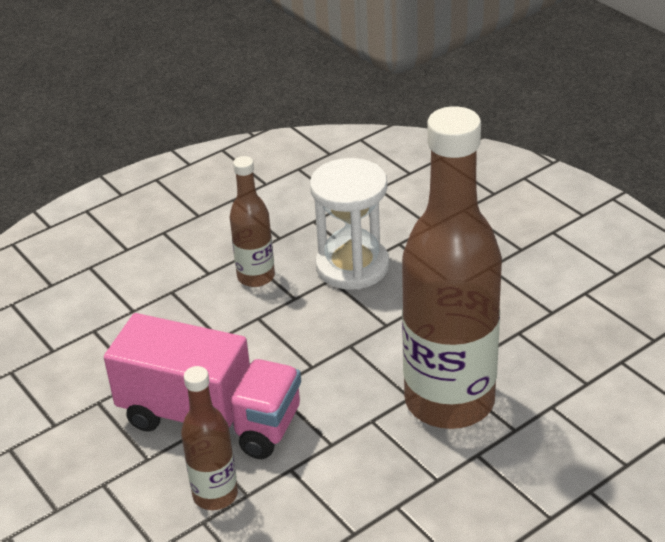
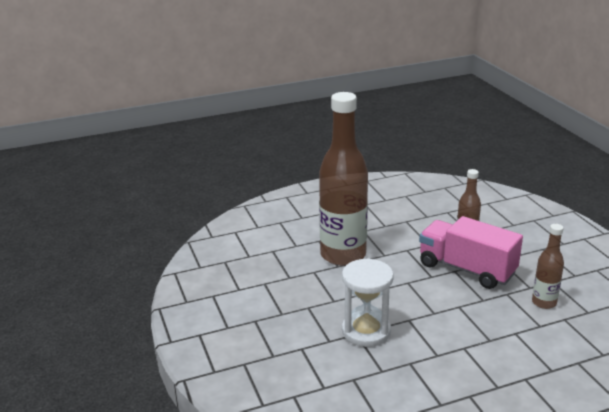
camera: 165 degrees left, 10 degrees down
brown bottle [230,156,275,287] -> brown bottle moved to [532,224,564,309]

